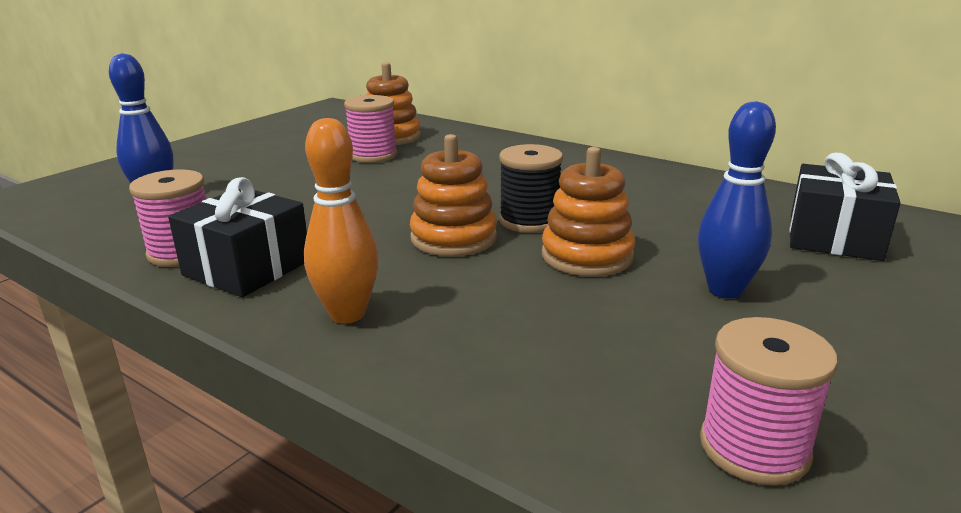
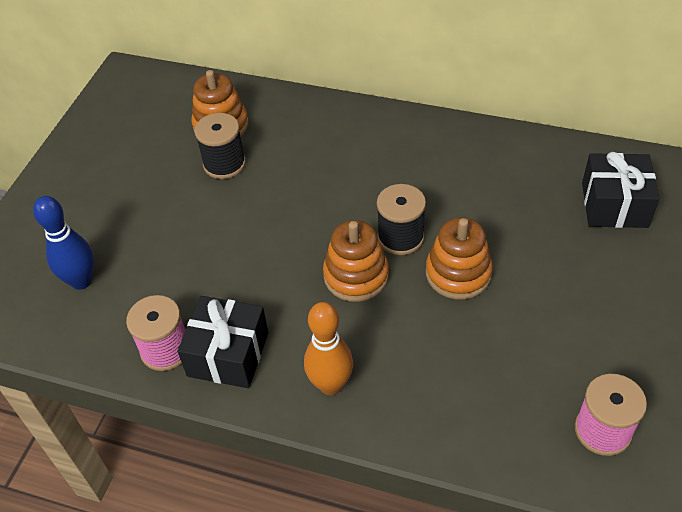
camera: 15 degrees left, 25 degrees up
pink spool [344,95,397,163] -> black spool [194,113,246,179]
blue bowling pin [698,101,776,299] -> none

